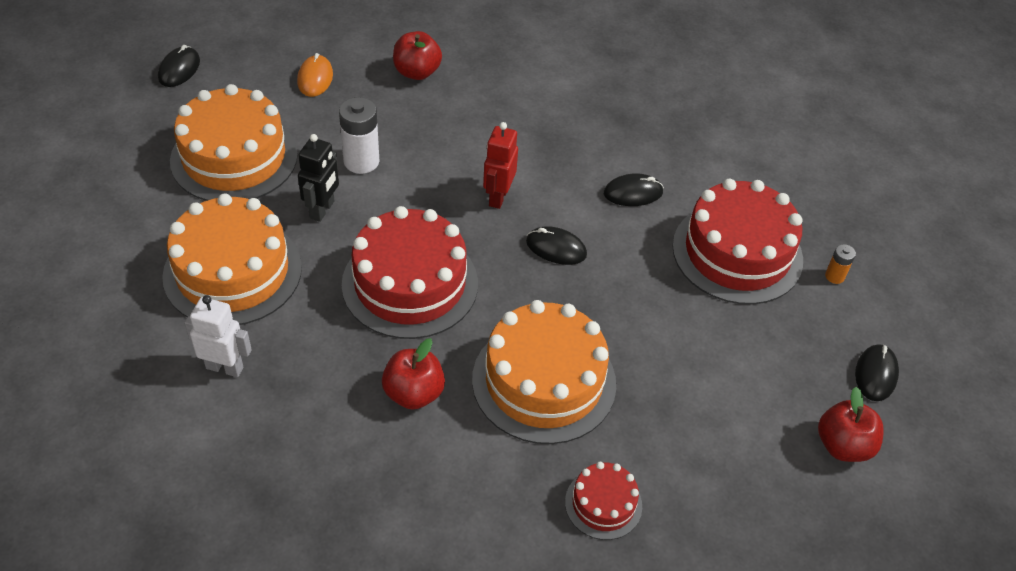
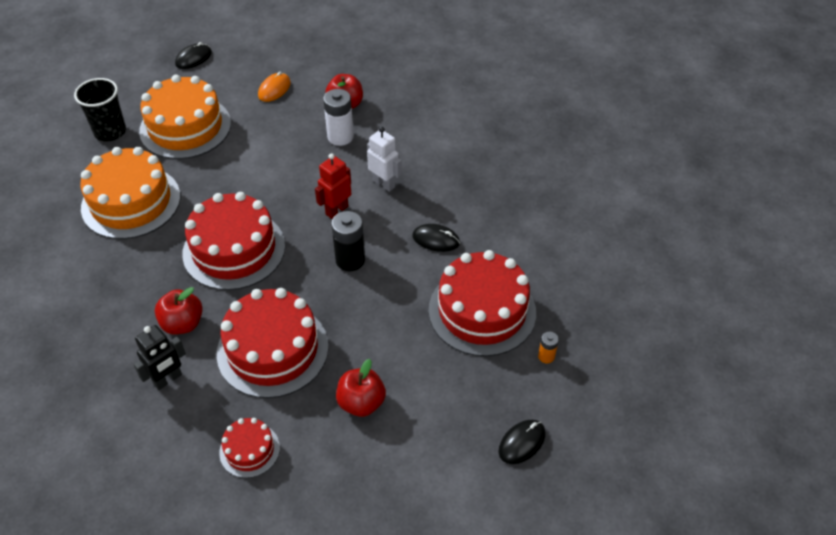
camera: 30 degrees right, 0 degrees up
white robot [184,295,252,377] -> white robot moved to [367,127,402,192]
black robot [298,134,339,222] -> black robot moved to [134,325,186,390]
white battery [339,97,379,174] -> white battery moved to [323,89,354,146]
orange cake [472,300,616,444] -> red cake [217,288,329,398]
black mouse [526,227,587,265] -> black battery [331,211,365,271]
red apple [818,387,884,462] -> red apple moved to [336,359,386,417]
none -> black cup [74,78,126,142]

